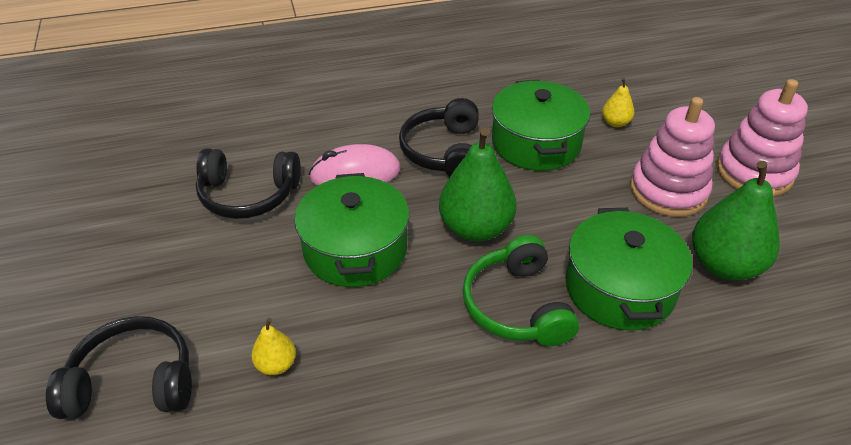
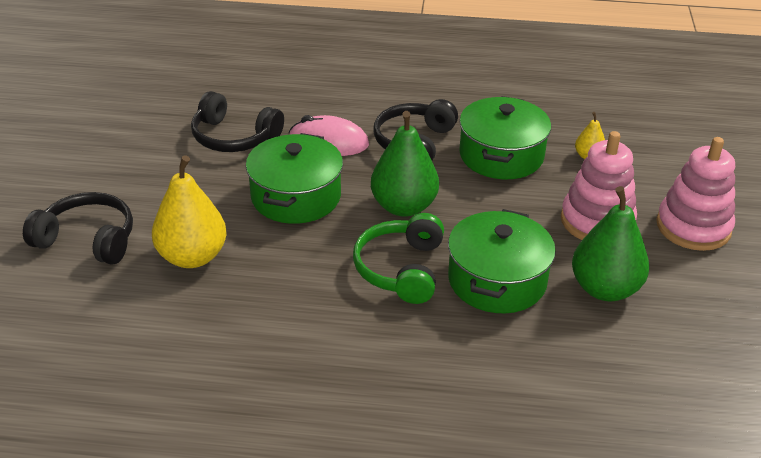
camera: 20 degrees right, 5 degrees down
yellow pear [251,318,296,375] -> yellow pear [152,155,227,268], size x2.07

